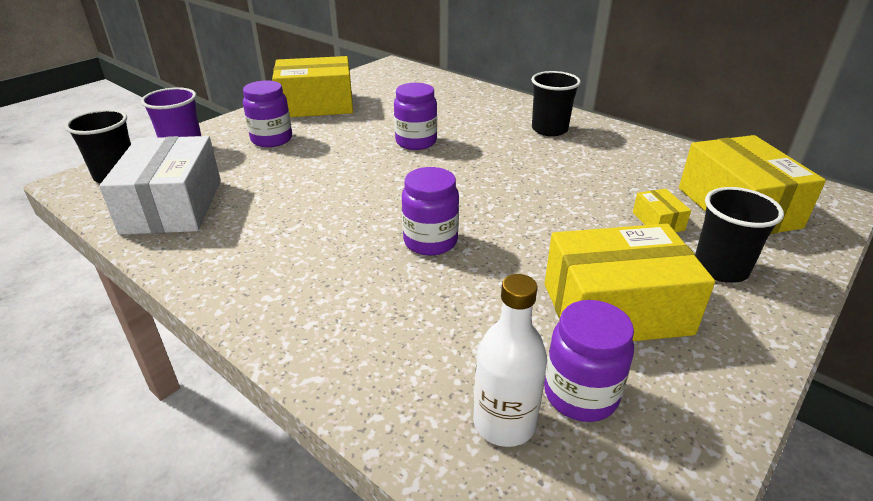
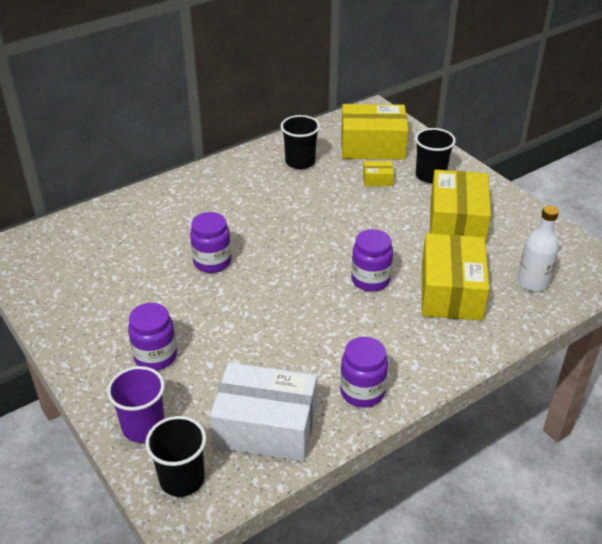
camera: 75 degrees left, 5 degrees up
yellow box [272,56,353,117] -> yellow box moved to [422,234,490,321]
black cup [531,71,581,136] -> black cup moved to [281,115,320,169]
purple jar [544,300,634,422] -> purple jar moved to [340,337,388,408]

